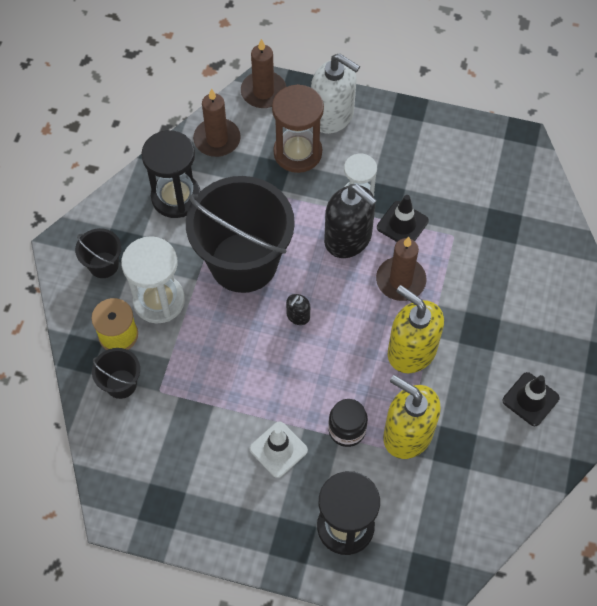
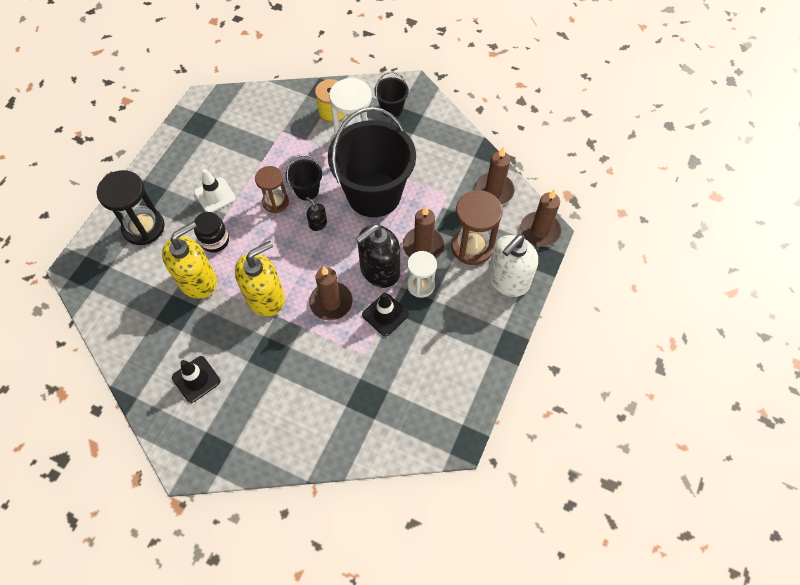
camera: 100 degrees right, 0 degrees up
black bucket [92,348,140,399] -> black bucket moved to [285,155,322,201]
black hourglass [141,130,201,218] -> none
none -> brown hourglass [255,166,289,213]
none -> brown candle [403,206,444,259]

